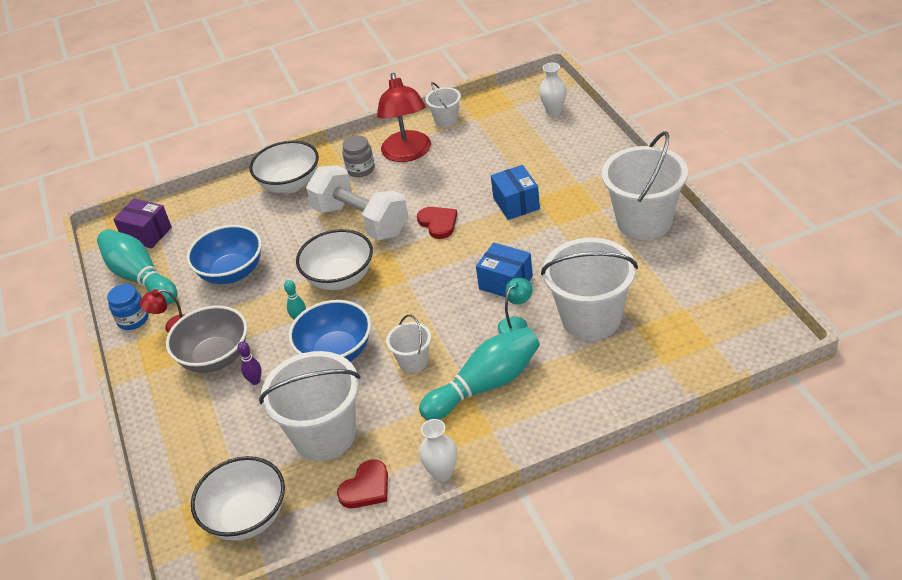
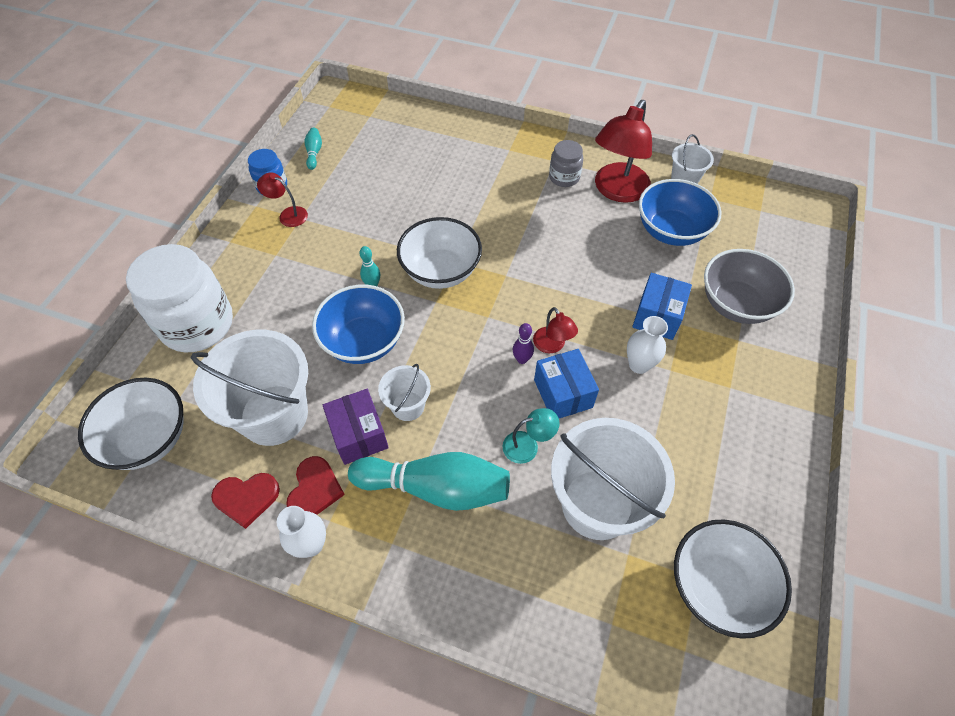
camera: 35 degrees right, 15 degrees up
turquoise bowling pin [97,229,178,304] -> turquoise bowling pin [305,127,322,170], size x0.42
purple box [113,199,172,249] -> purple box moved to [323,389,389,465]
grey bowl [166,305,247,373] -> grey bowl moved to [704,249,795,324]
blue bowl [187,225,262,284] -> blue bowl moved to [639,179,721,246]
purple bowling pin [237,341,262,385] -> purple bowling pin moved to [513,323,534,364]
white bowl [250,141,319,193] -> white bowl moved to [674,519,792,639]
white dumbbell [306,165,408,240] -> none
red heart [417,207,457,239] -> red heart moved to [286,456,345,515]
white vase [539,63,567,116] -> white vase moved to [627,316,668,374]
white bucket [602,131,688,240] -> none
none -> white jar [126,244,233,352]
none -> red lamp [533,307,578,353]

